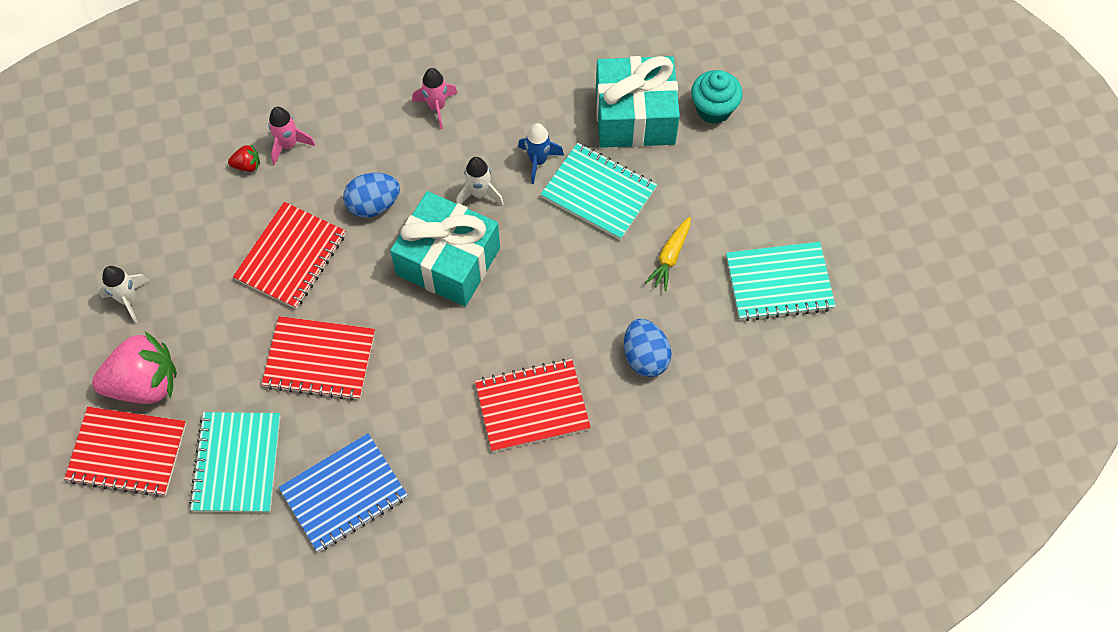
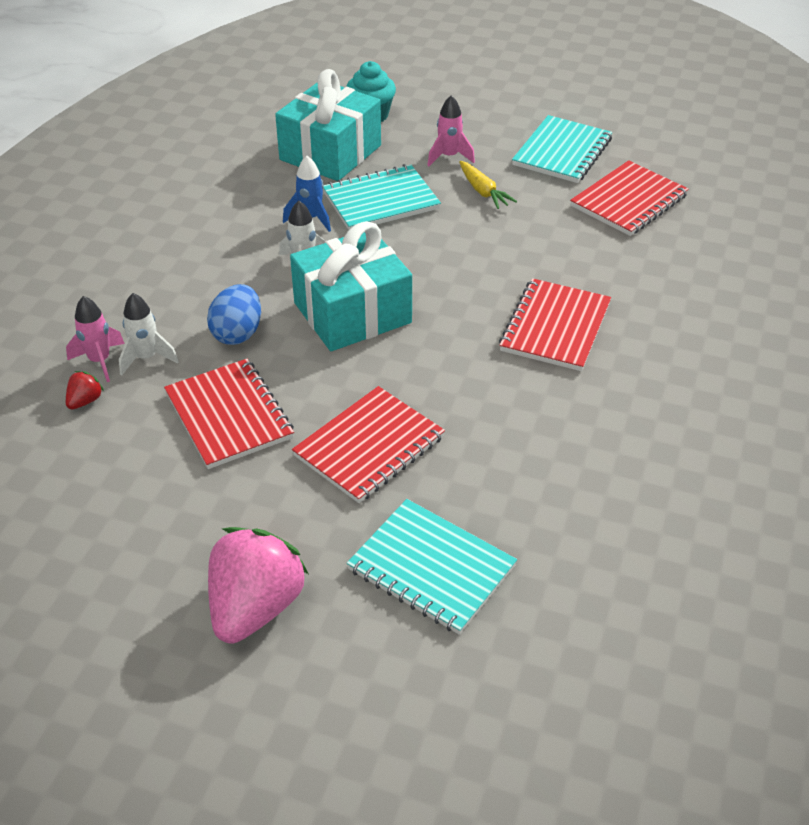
camera: 55 degrees left, 20 degrees down
red notebook [64,407,186,497] -> red notebook moved to [570,160,689,236]
white rocket [99,266,149,324] -> white rocket moved to [119,293,179,376]
blue notebook [279,433,408,552] -> none
pink rocket [412,68,458,129] -> pink rocket moved to [427,95,475,166]
blue egg [624,319,672,377] -> none

